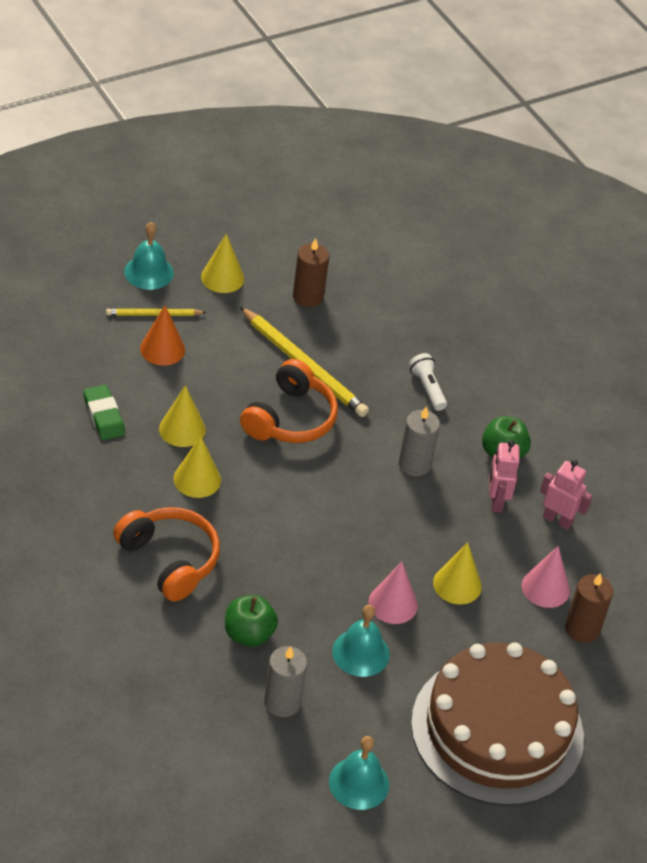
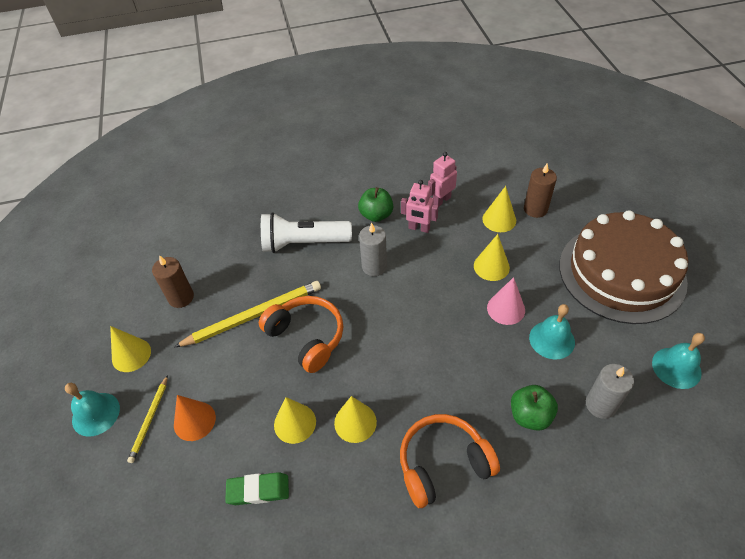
camera: 65 degrees left, 5 degrees up
white flashlight [409,353,447,411] -> white flashlight [261,212,352,253], size x1.95
pink cone [522,546,570,608] -> yellow cone [482,186,516,232]

